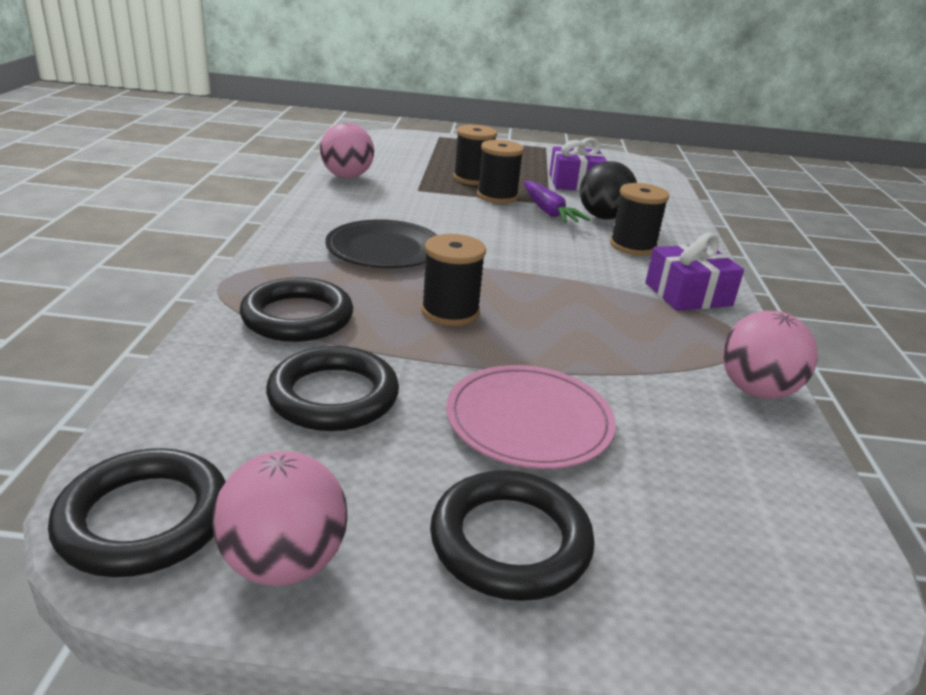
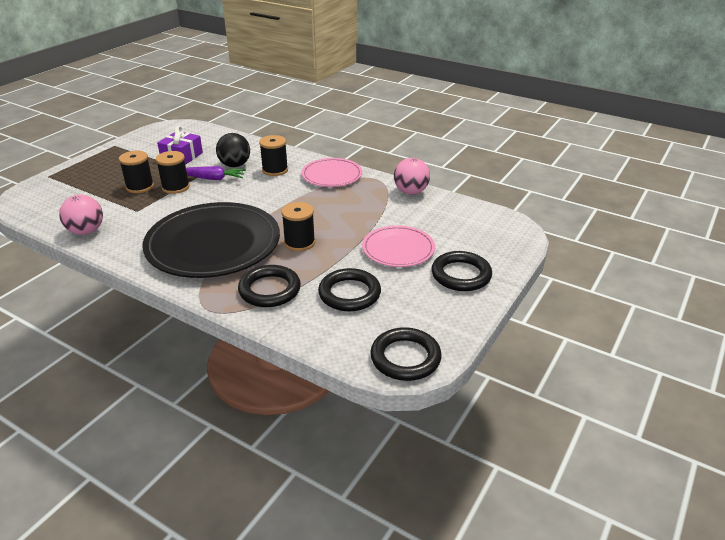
camera: 60 degrees left, 5 degrees up
pink ball [213,451,348,586] -> none
black plate [325,219,437,268] -> black plate [142,202,280,278], size x1.85
purple gift [645,233,744,311] -> pink plate [302,158,363,187]

